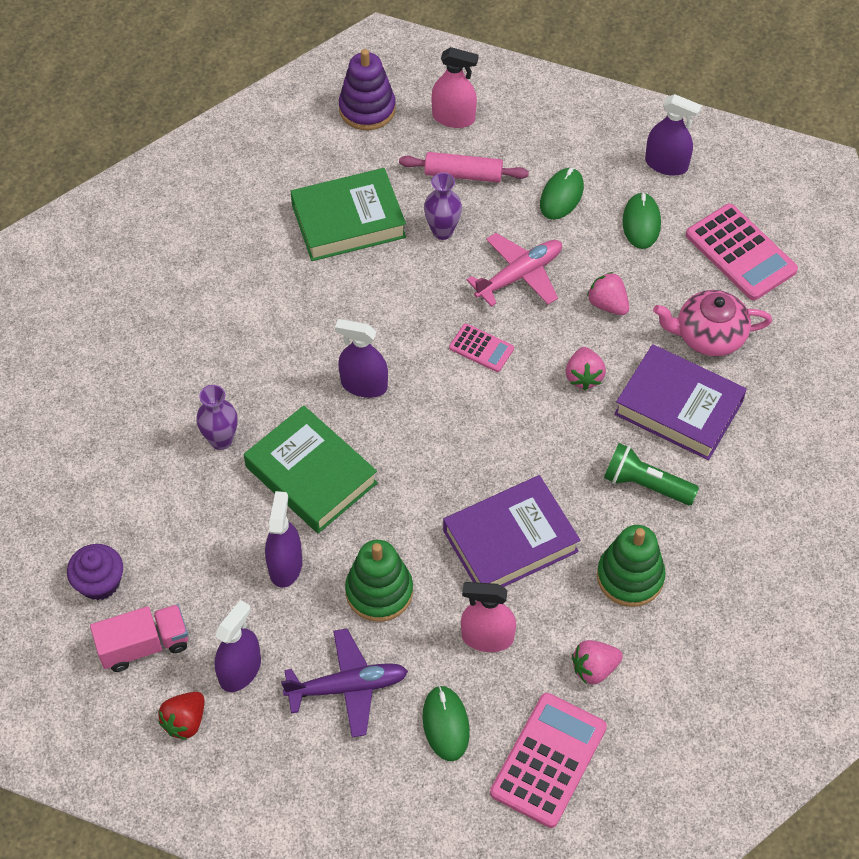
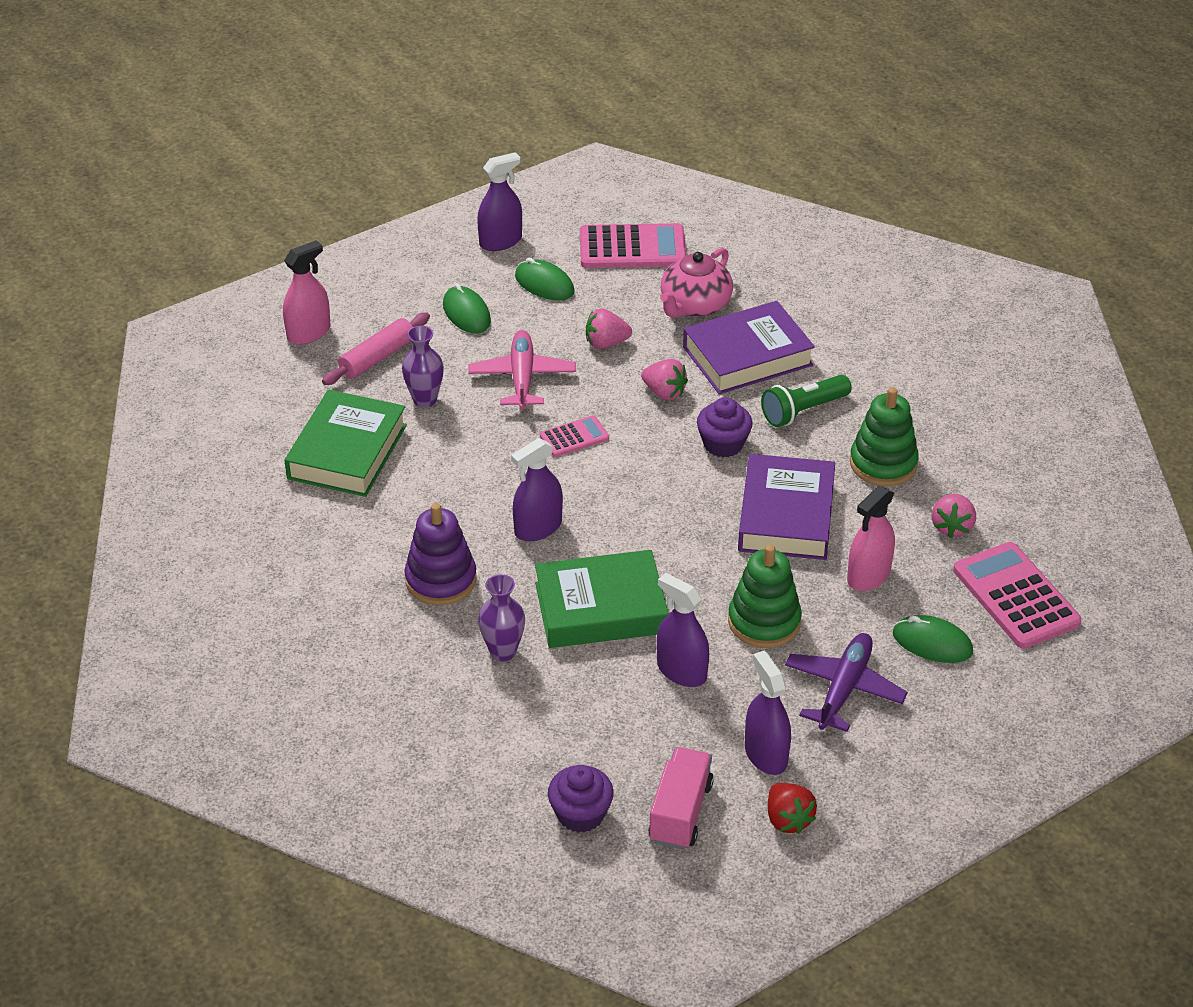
camera: 55 degrees left, 15 degrees down
purple stacking toy [339,49,396,130] -> purple stacking toy moved to [405,503,477,605]
none -> purple cupcake [697,397,753,457]

